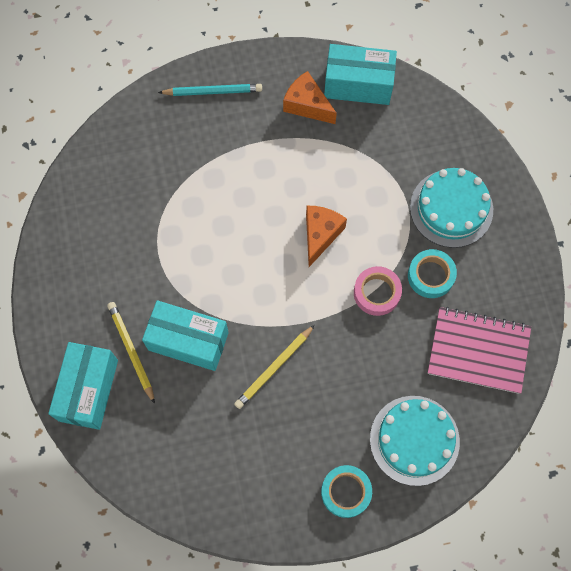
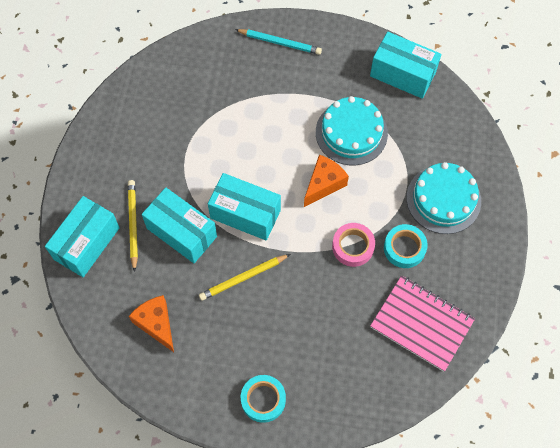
camera: 20 degrees right, 5 degrees down
orange cheese [283,71,337,124] -> orange cheese moved to [129,295,174,352]
turquoise cake [370,396,460,486] -> turquoise cake moved to [316,96,388,165]
none -> turquoise box [208,173,281,241]

